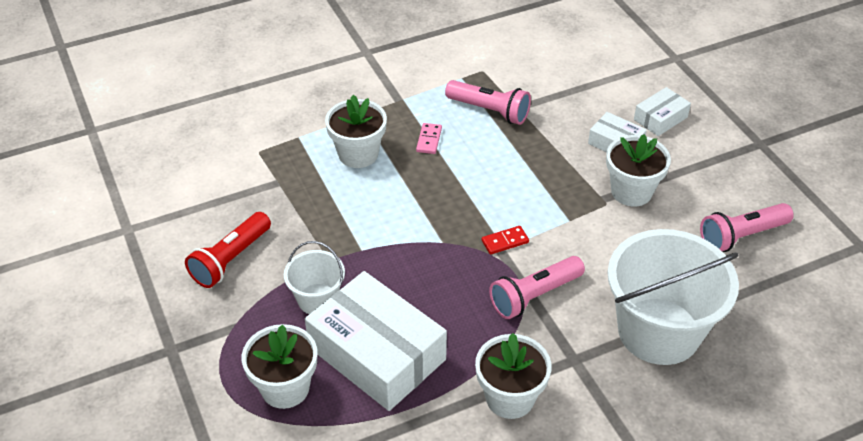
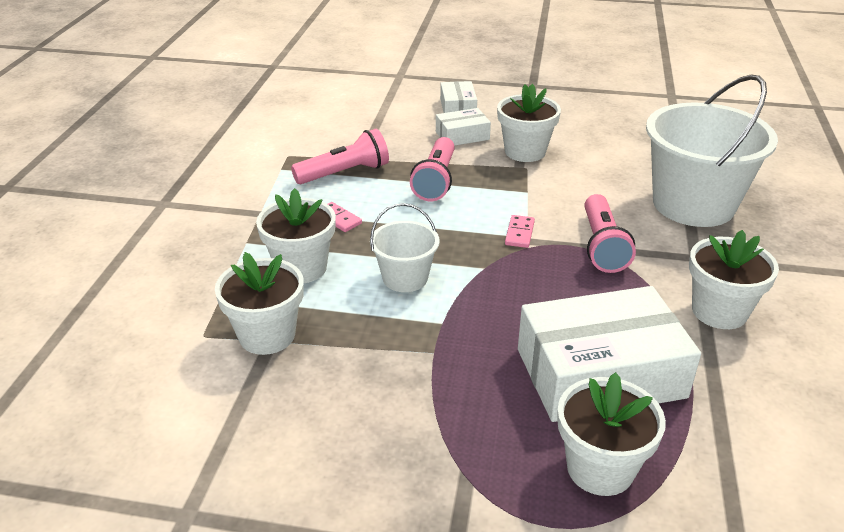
camera: 55 degrees left, 10 degrees down
red flashlight [185,212,271,288] -> none
white bucket [284,241,345,314] -> white bucket moved to [370,203,439,292]
red domino [482,226,529,255] -> pink domino [505,215,535,248]
pink flashlight [700,203,794,252] -> pink flashlight moved to [410,137,455,201]
none -> white flower pot [215,252,304,355]

